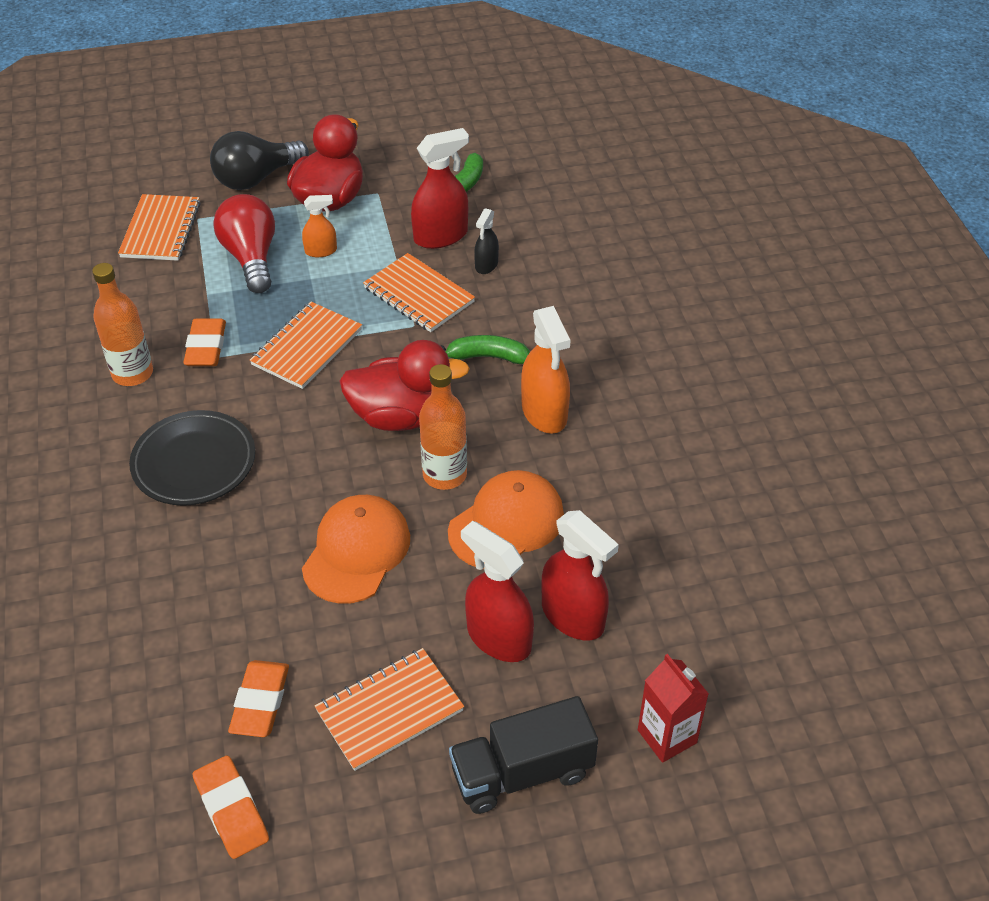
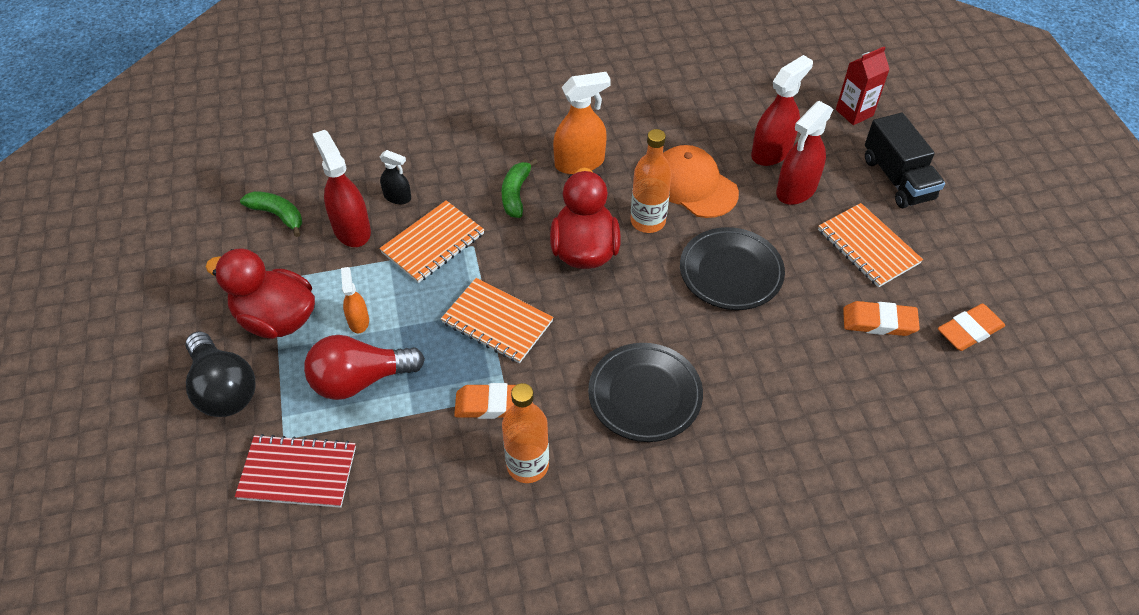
camera: 90 degrees left, 5 degrees up
orange notebook [118,194,201,261] -> red notebook [235,434,356,508]
orange cap [302,495,410,604] -> black plate [680,227,785,310]

